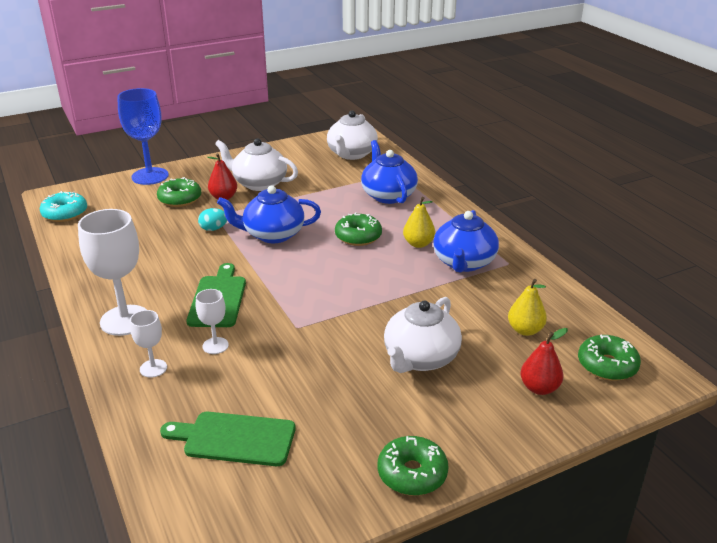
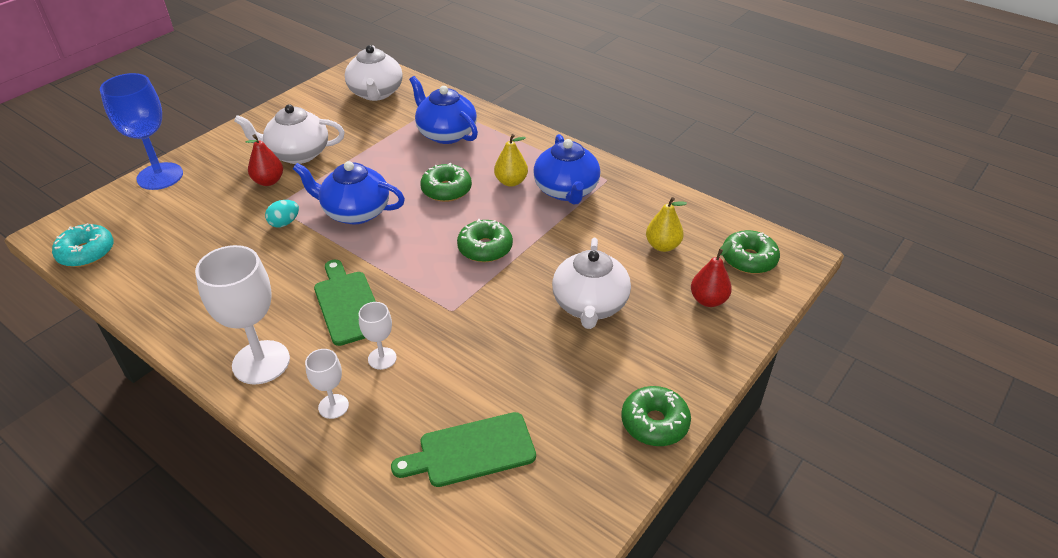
camera: 25 degrees left, 10 degrees up
green donut [157,177,201,207] -> green donut moved to [457,219,513,262]
blue teapot [217,185,321,243] -> blue teapot turned 45 degrees clockwise [293,161,405,225]

